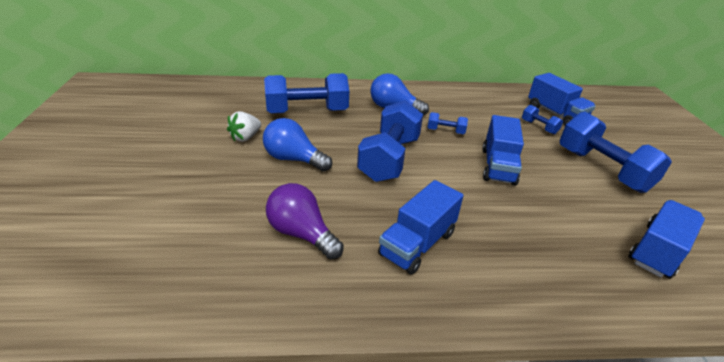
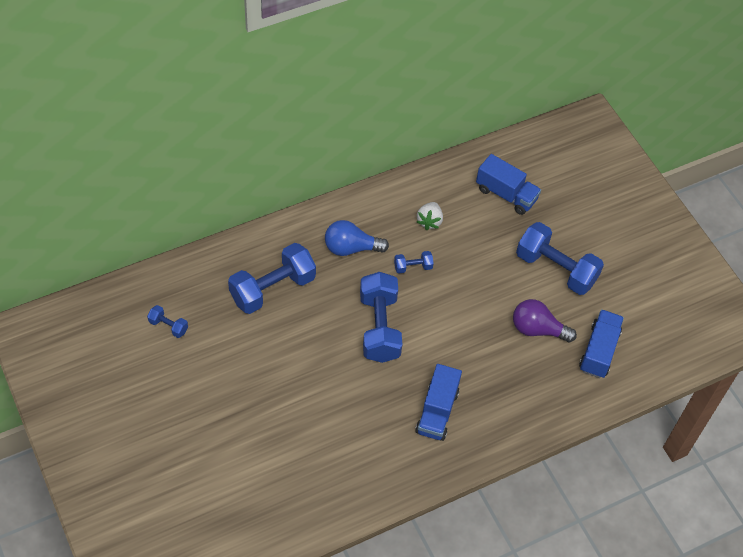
camera: 25 degrees left, 20 degrees up
white strawberry [227,111,261,142] -> white strawberry moved to [417,202,443,230]
blue light bulb [263,118,332,172] -> none
purple light bulb [266,183,344,260] -> purple light bulb moved to [513,299,577,343]
blue truck [482,115,524,186] -> none
blue dumbbell [522,105,563,135] -> blue dumbbell moved to [147,305,188,338]

